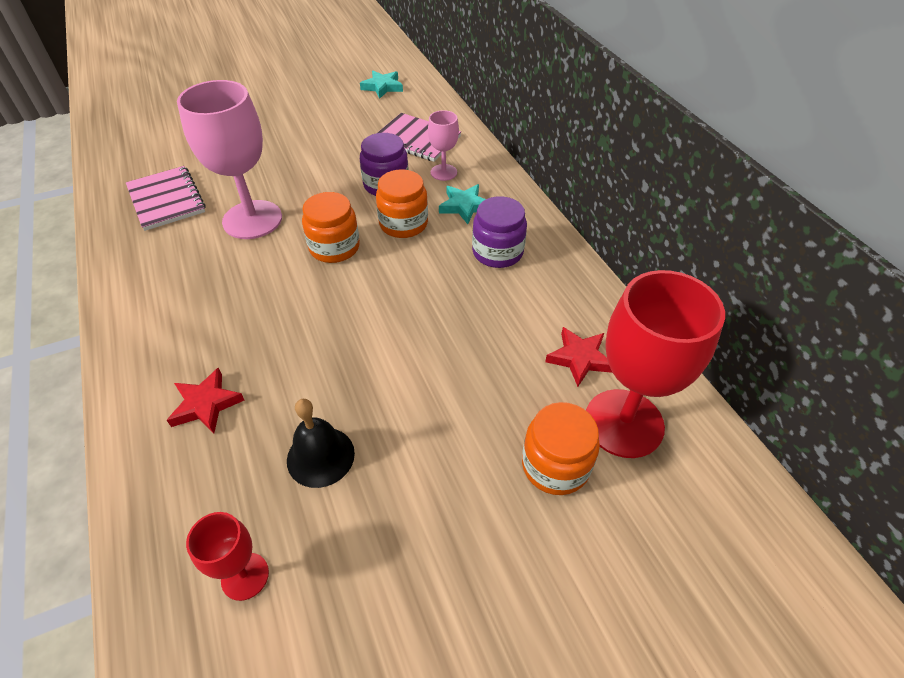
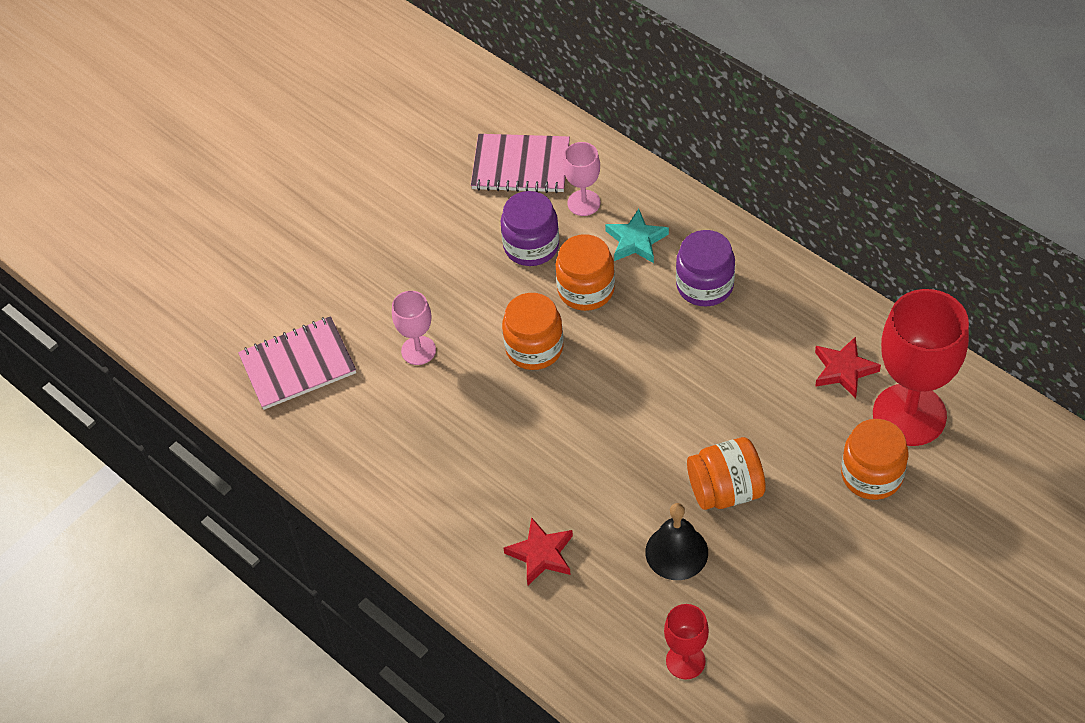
camera: 20 degrees left, 5 degrees up
pink notebook [126,166,206,231] -> pink notebook turned 60 degrees counterclockwise [238,316,356,410]
pink goblet [177,80,282,239] -> pink goblet [392,291,436,365], size x0.50
turquoise star [360,71,403,99] -> none
none -> orange jar [687,437,766,510]

